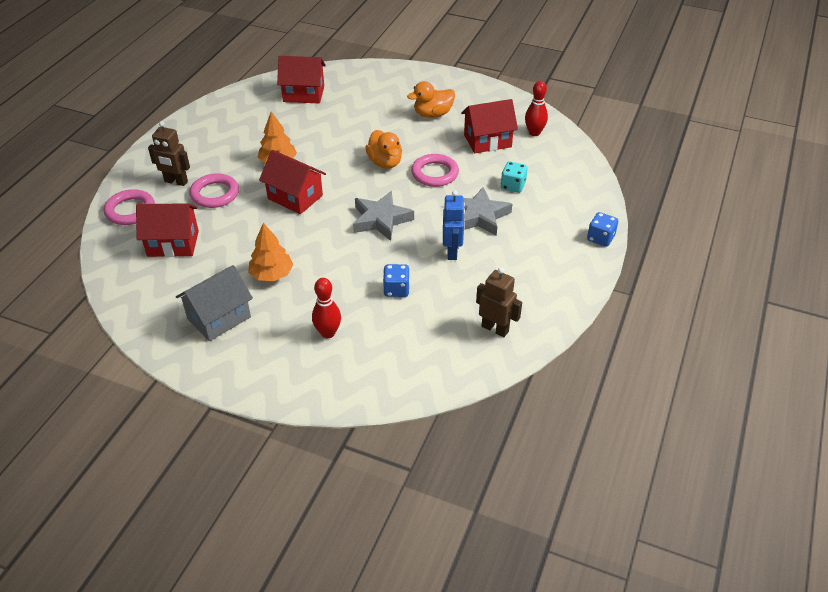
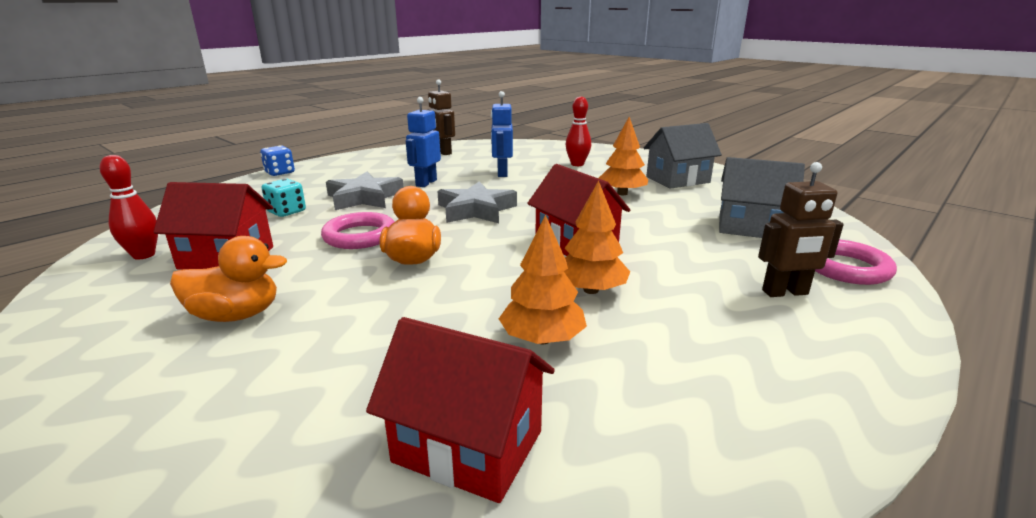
camera: 160 degrees left, 20 degrees down
red house [136,203,199,257] -> grey house [719,157,805,238]
brown robot [148,121,190,186] -> brown robot turned 135 degrees clockwise [758,162,844,297]
pink ring [190,173,239,208] -> none
blue dice [383,264,410,297] -> blue robot [491,91,513,177]
none -> orange tree [499,215,587,344]

